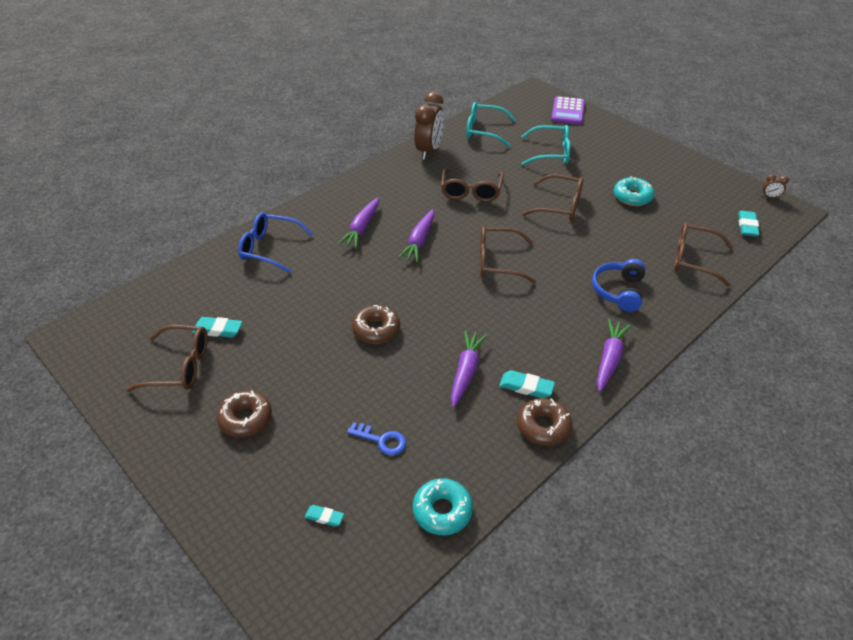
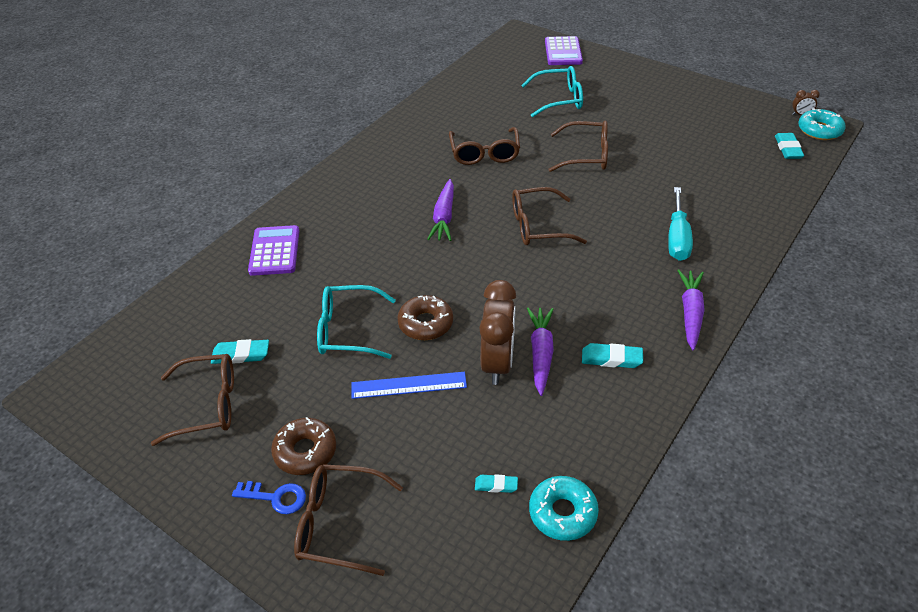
camera: 10 degrees left, 0 degrees up
blue glasses [238,213,314,273] -> purple calculator [248,225,299,276]
turquoise eraser [305,505,344,527] -> turquoise eraser moved to [475,474,518,493]
purple carrot [338,197,379,249] -> none
blue key [347,422,406,455] -> blue key moved to [232,481,306,514]
brown clock [414,92,444,160] -> brown clock moved to [479,280,516,385]
turquoise glasses [466,102,516,147] -> turquoise glasses moved to [317,285,396,359]
brown donut [517,398,572,446] -> none
blue headphones [592,259,646,312] -> turquoise screwdriver [668,187,693,261]
turquoise donut [614,176,655,206] -> turquoise donut moved to [798,108,846,140]
brown glasses [674,223,734,287] -> brown glasses moved to [294,464,403,576]
none -> blue ruler [351,372,467,399]

